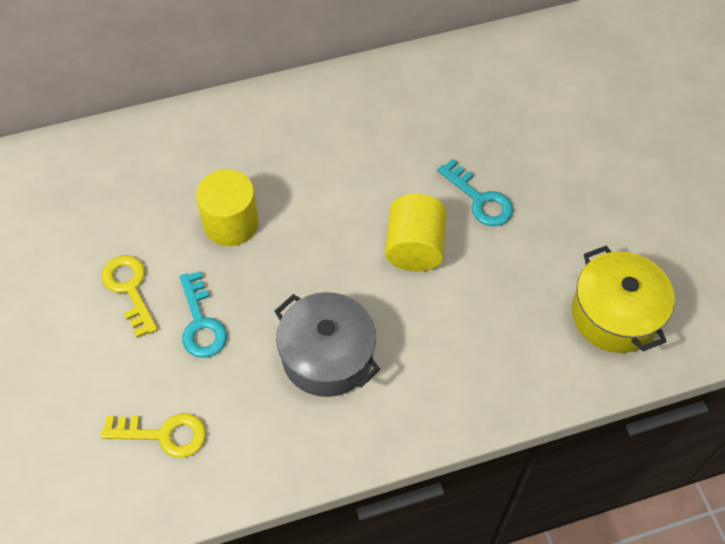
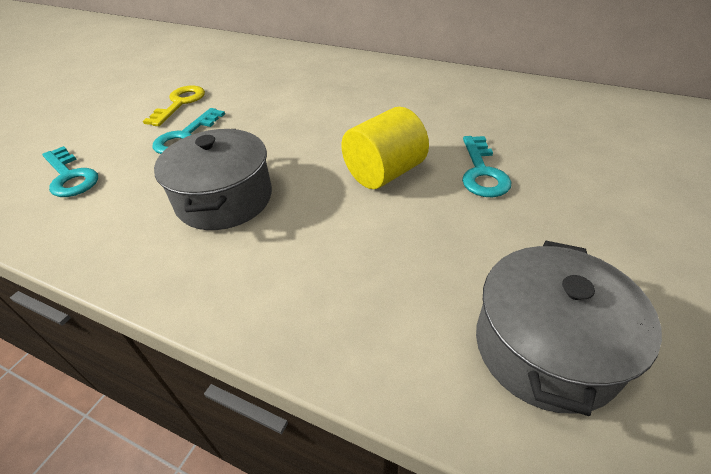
camera: 45 degrees right, 15 degrees down
yellow key [101,413,206,458] -> turquoise key [42,146,98,197]
yellow cylinder [196,169,259,246] -> none
yellow pot [572,246,675,353] -> grey pot [476,241,662,416]

